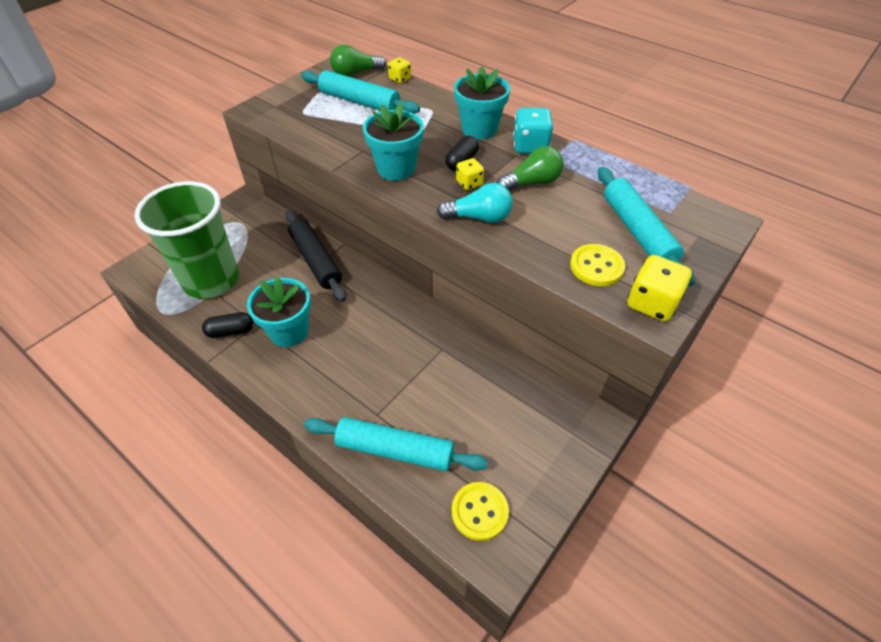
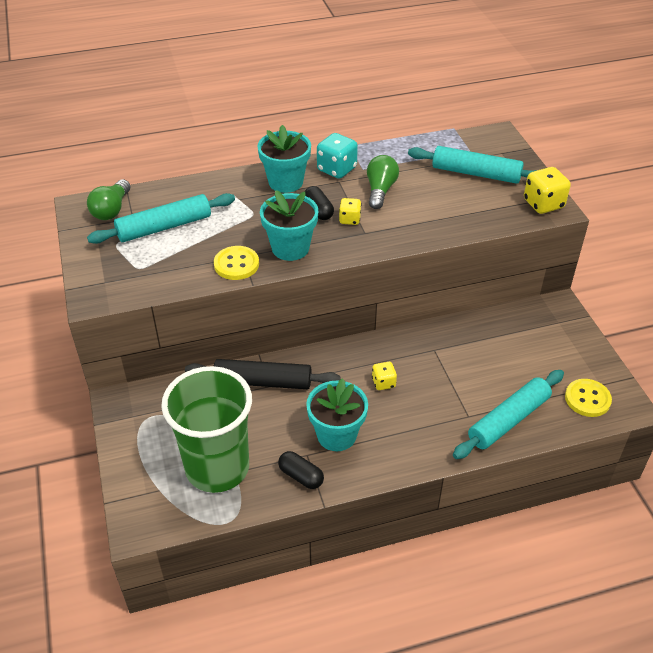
camera: 55 degrees left, 5 degrees down
black capsule [202,312,253,338] -> black capsule turned 75 degrees counterclockwise [278,451,324,489]
yellow dice [388,57,411,83] -> yellow dice moved to [372,362,397,390]
turquoise light bulb [437,183,513,223] -> none
yellow button [570,244,625,286] -> yellow button moved to [214,246,259,280]

